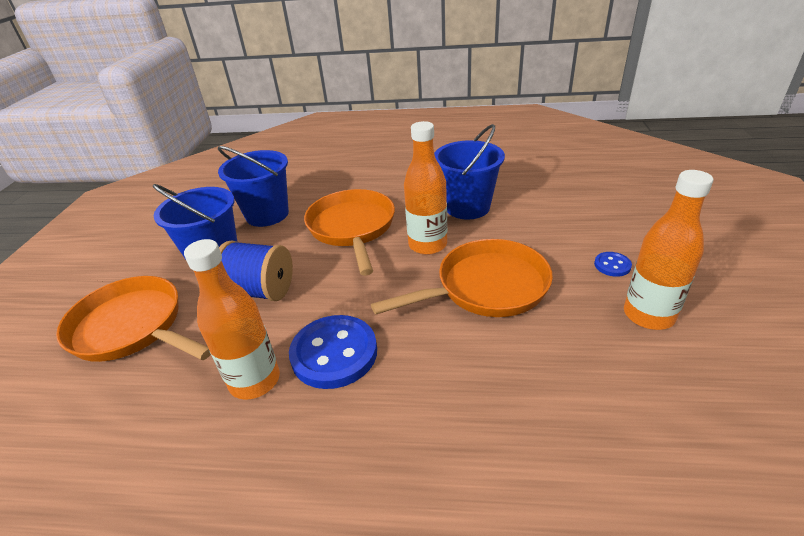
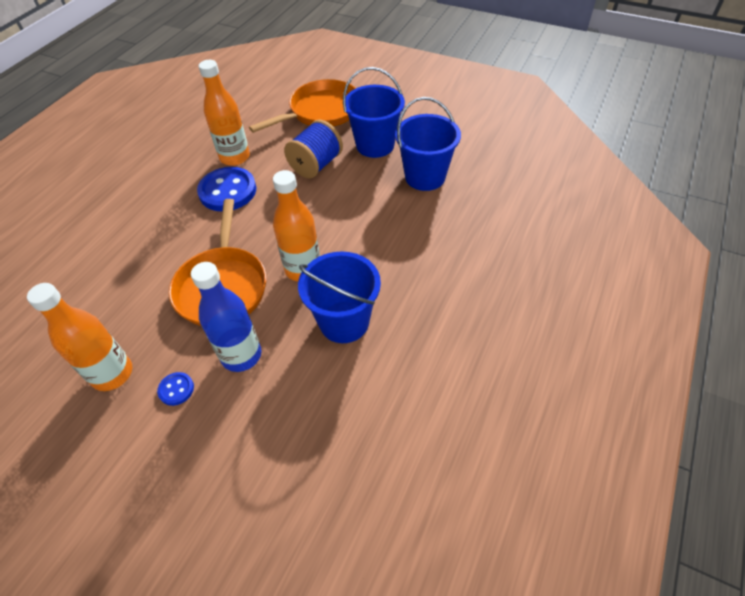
camera: 110 degrees right, 15 degrees up
orange pan [304,189,395,276] -> none
none -> blue bottle [191,262,262,372]

